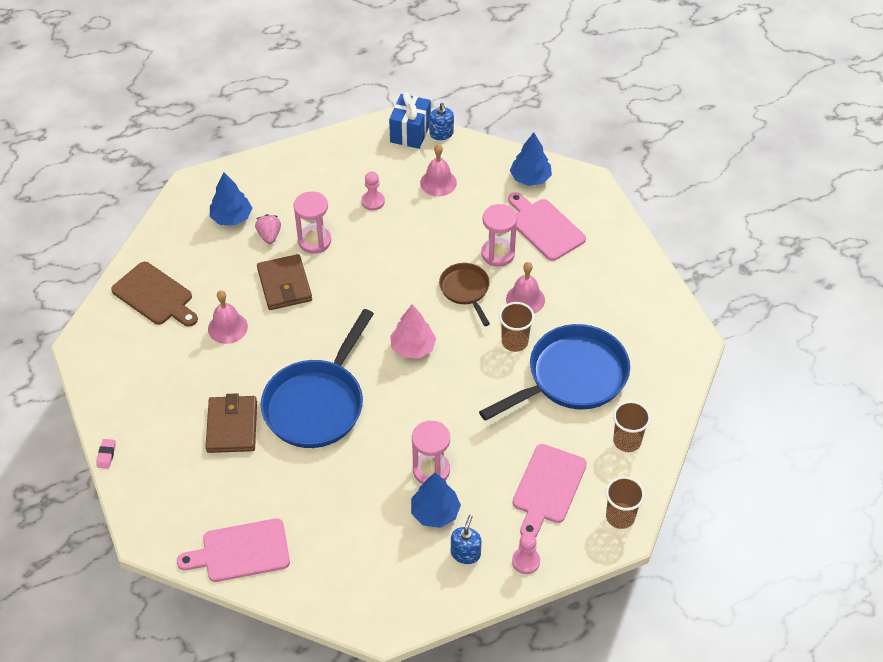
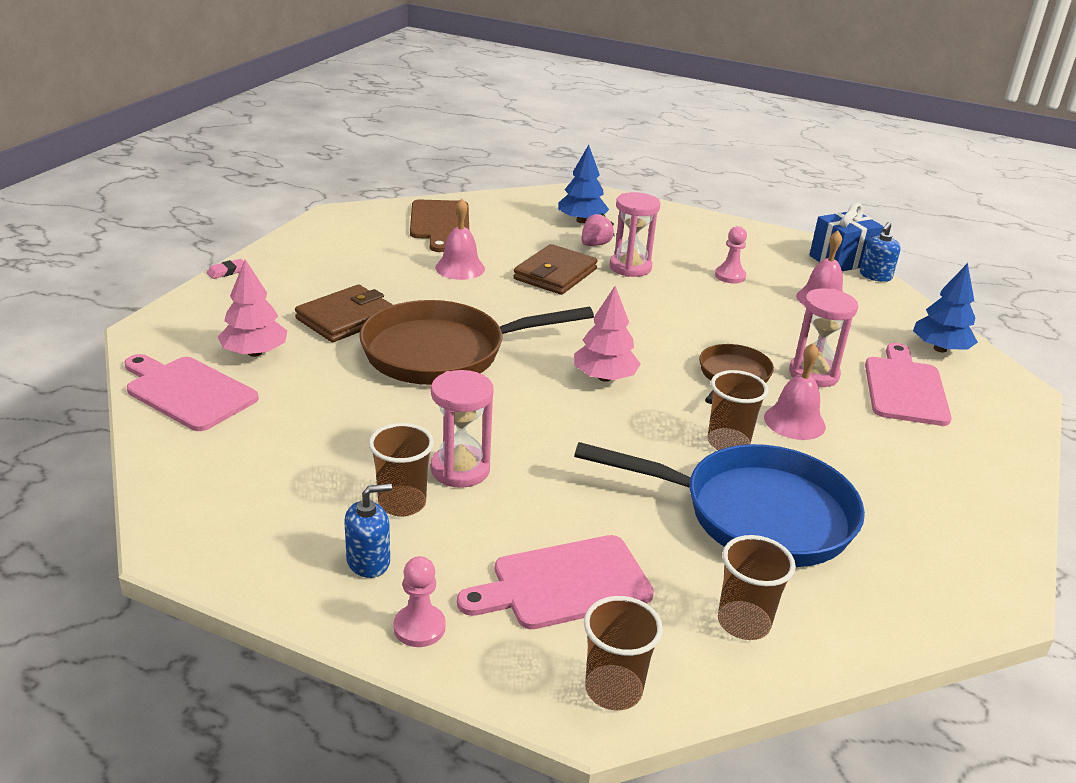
camera: 45 degrees right, 20 degrees down
blue pan [261,309,374,448] -> brown pan [359,300,594,385]
blue tree [411,473,461,528] -> brown cup [369,423,434,516]
none -> pink tree [218,259,287,357]

